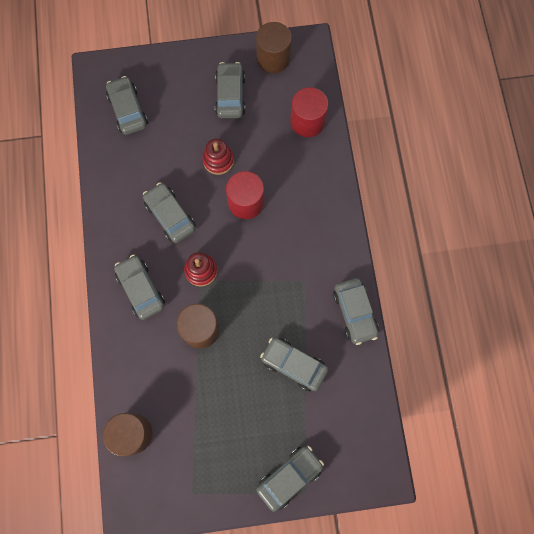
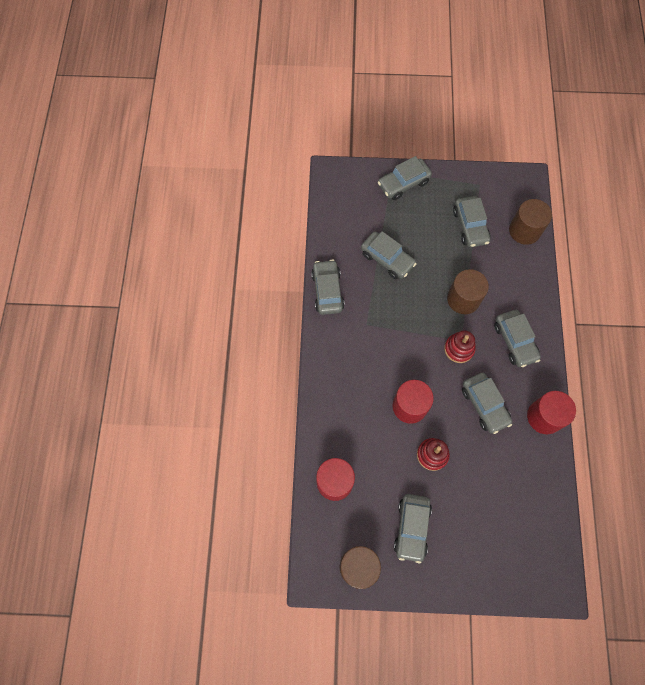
camera: 170 degrees left, 5 degrees down
grey car [106,76,148,135] -> grey car moved to [453,196,491,247]
none -> red cylinder [527,391,576,434]

